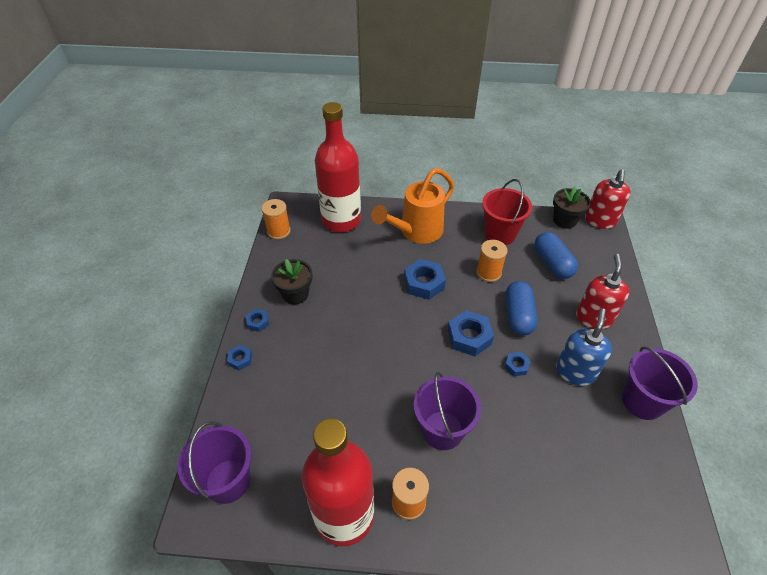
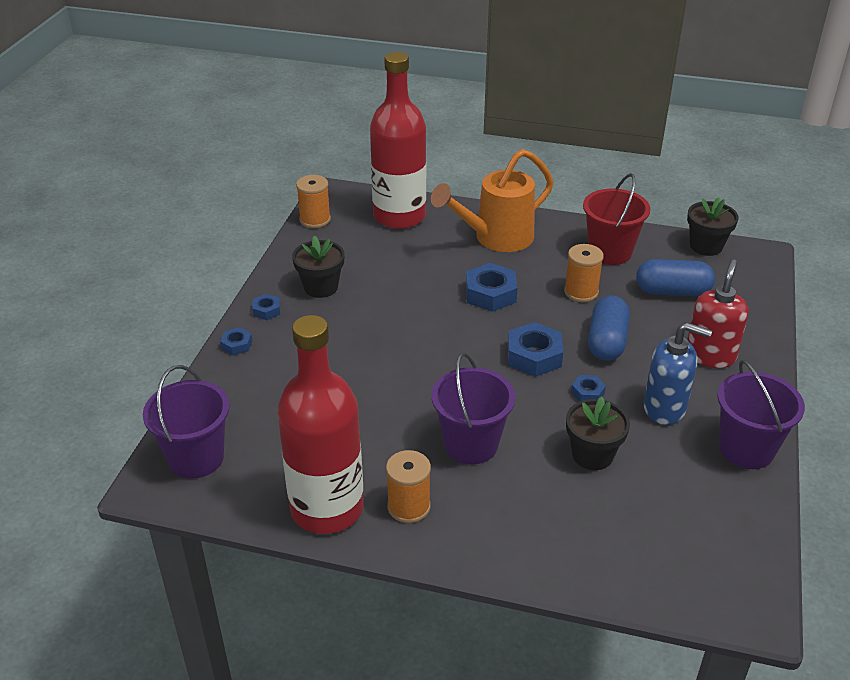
camera: 10 degrees right, 10 degrees down
blue capsule [534,232,578,279] -> blue capsule turned 75 degrees counterclockwise [636,259,715,296]
blue soap dispenser [556,308,612,386] -> blue soap dispenser turned 75 degrees clockwise [643,322,712,425]
red soap dispenser [585,169,631,229] -> none
none -> black flower pot [566,397,630,470]

